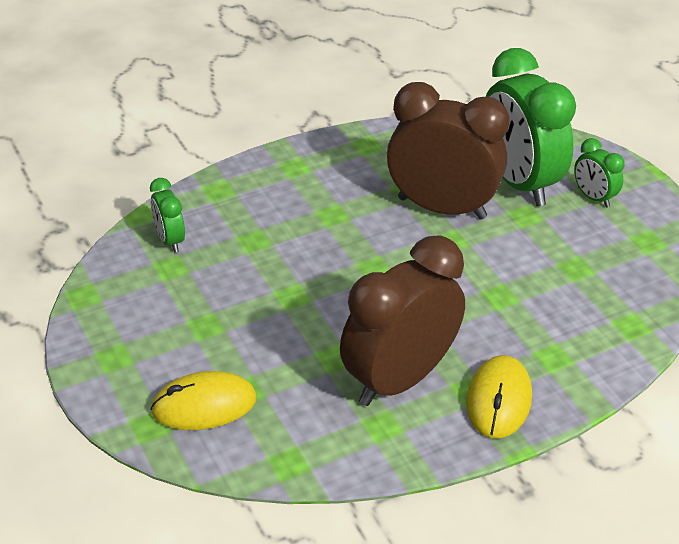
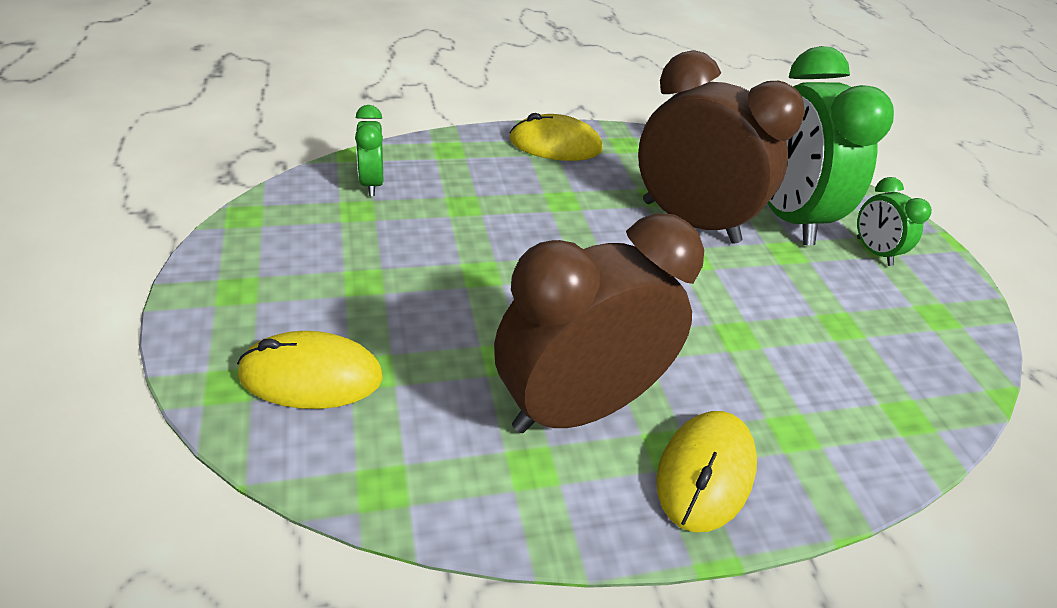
camera: 10 degrees right, 0 degrees up
none -> yellow mouse [510,113,603,161]

